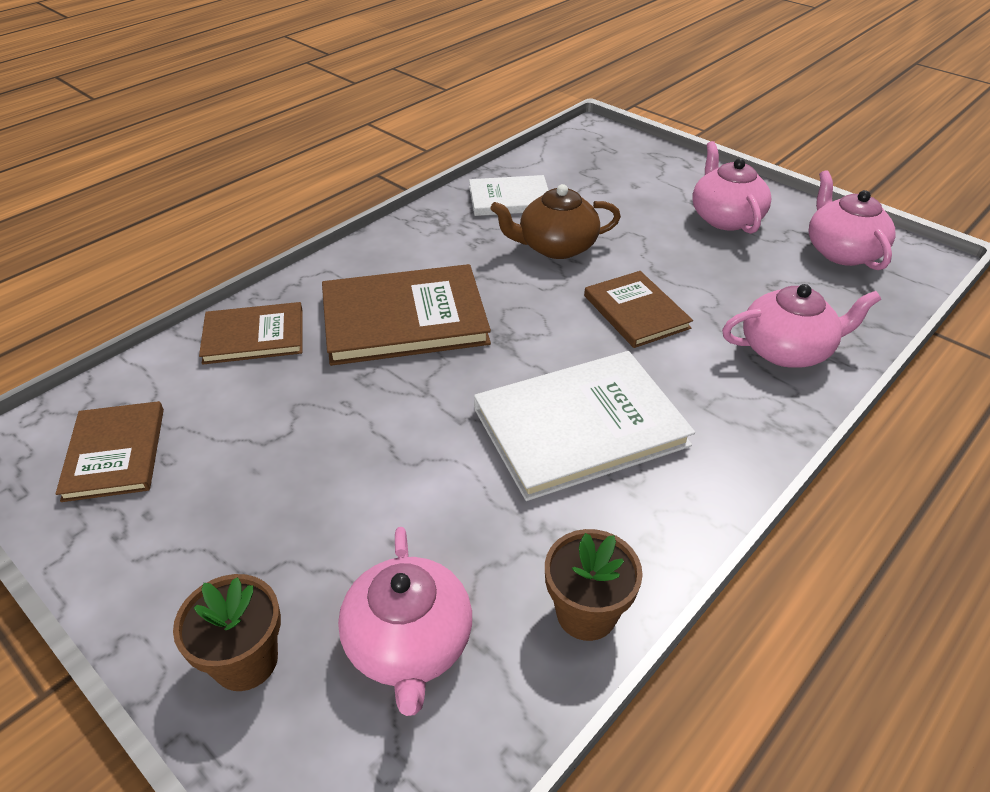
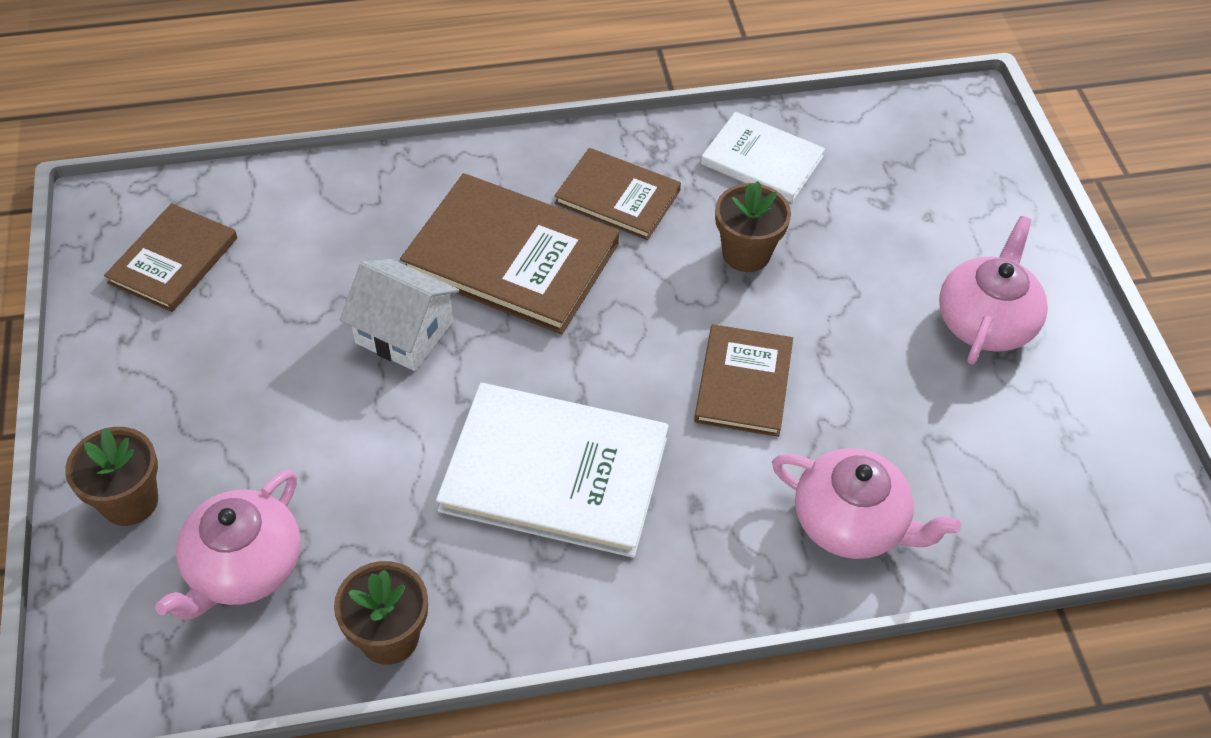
camera: 35 degrees right, 10 degrees up
brown book [199,302,303,365] -> brown book moved to [554,148,681,240]
brown teapot [490,184,621,259] -> brown flower pot [715,181,791,272]
pink teapot [809,170,895,270] -> none
none -> white house [340,259,459,371]

